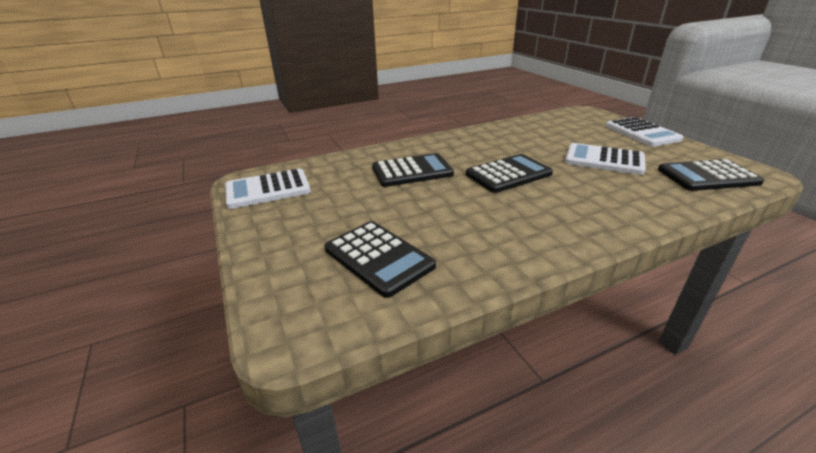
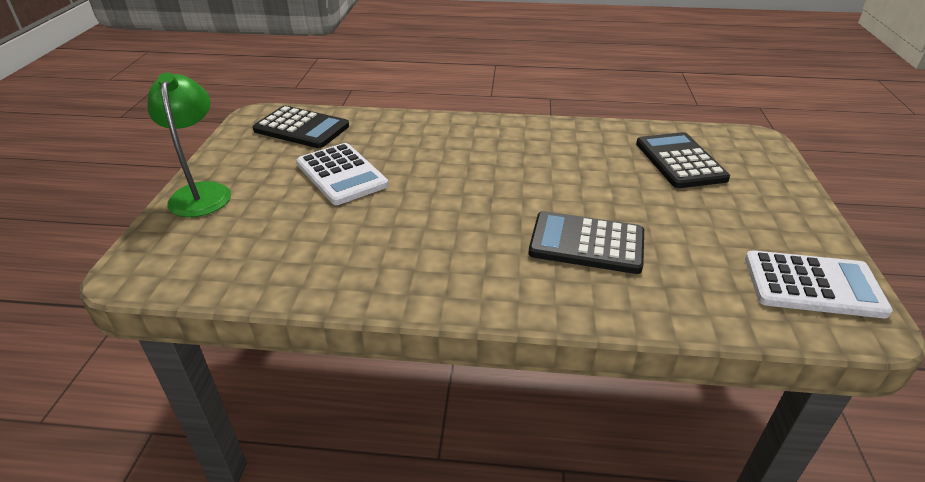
camera: 150 degrees left, 5 degrees up
black calculator [466,154,553,193] -> none
white calculator [606,117,683,147] -> green lamp [147,73,231,217]

